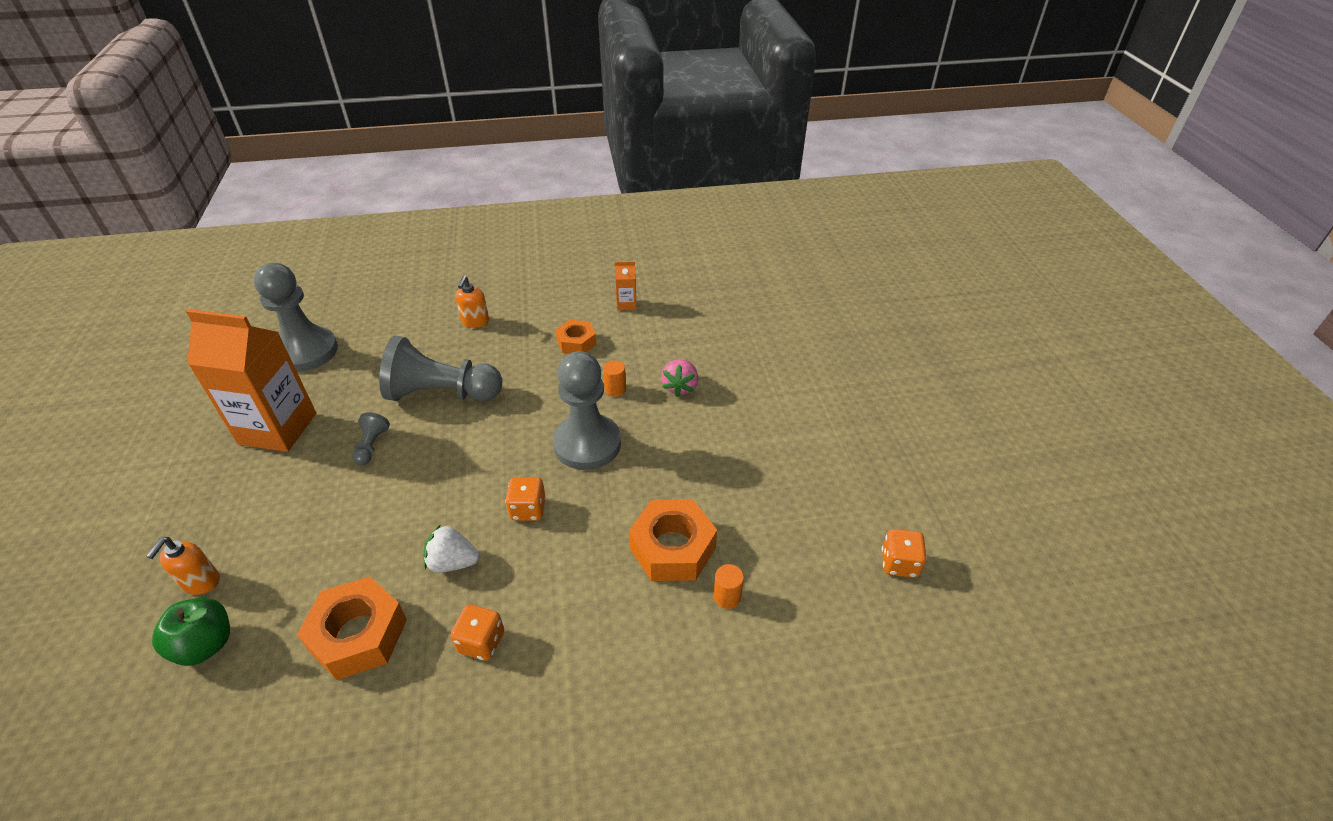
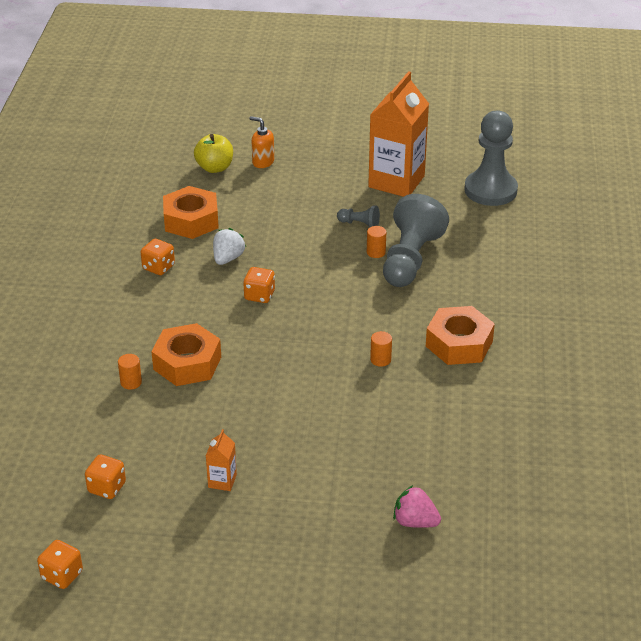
camera: 105 degrees right, 5 degrees down
green apple [152,598,230,666] -> yellow apple [194,134,233,173]
orange soap dispenser [455,276,489,328] -> none
grey pawn [553,351,621,470] -> none
orange nut [556,320,597,354] -> orange nut [426,306,495,365], size x1.62
orange carton [615,261,637,310] -> orange carton moved to [206,429,237,491]
pink strawberry [661,359,698,397] -> pink strawberry moved to [393,485,441,528]
none -> orange dice [37,540,83,589]
none -> orange cylinder [367,226,386,258]

